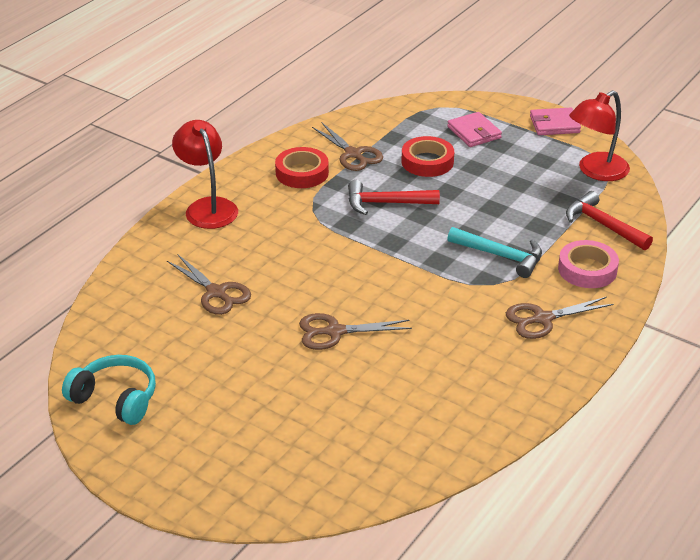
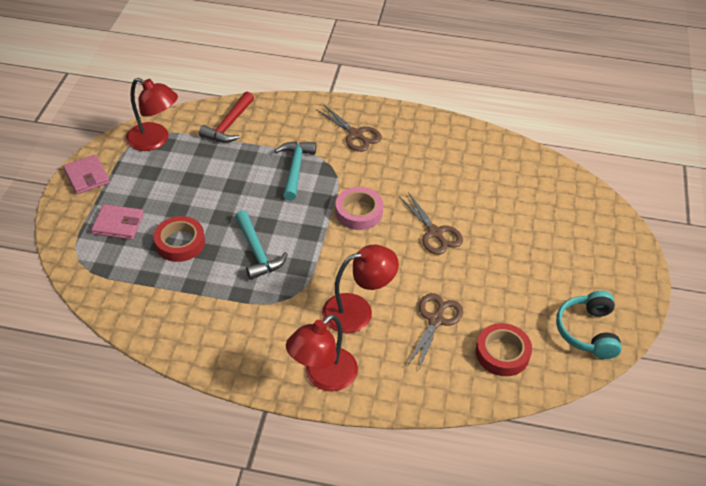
camera: 115 degrees left, 10 degrees up
red tape [275,147,329,188] -> red tape moved to [476,323,532,376]
brown scissors [312,123,383,171] -> none
red hammer [348,180,440,215] -> turquoise hammer [235,210,288,280]
pink wallet [447,112,502,147] -> pink wallet turned 60 degrees clockwise [91,204,144,240]
pink tape [558,240,619,288] -> pink tape moved to [335,187,383,230]
none -> red lamp [322,245,399,333]

